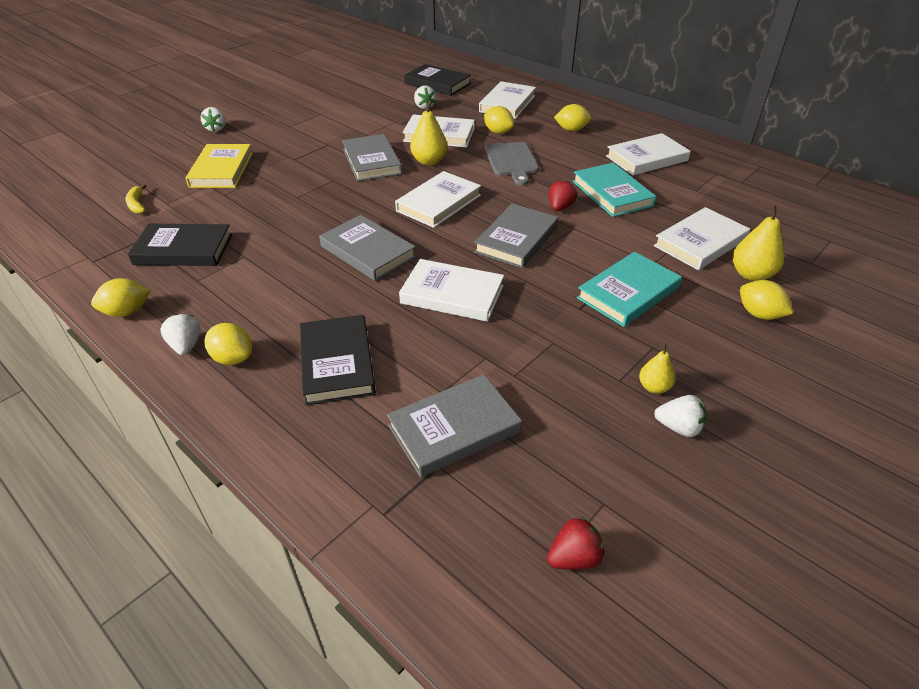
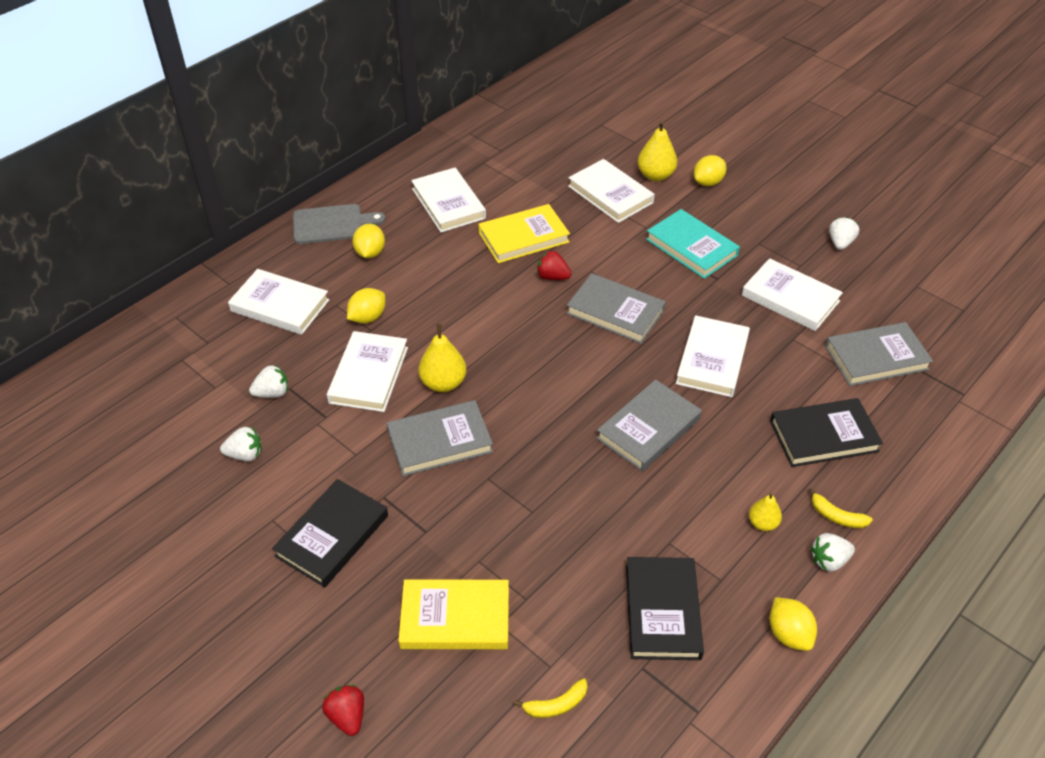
camera: 90 degrees left, 5 degrees up
white strawberry [201,107,226,132] -> white strawberry moved to [220,427,261,462]
yellow lemon [204,323,252,365] -> yellow banana [809,487,873,528]
grey book [387,374,522,478] -> grey book turned 75 degrees counterclockwise [825,322,933,386]
white book [395,171,481,228] -> white book moved to [742,258,843,331]
black book [404,64,471,96] -> black book moved to [272,479,388,587]
grey cutting board [485,142,539,185] -> grey cutting board moved to [293,204,386,244]
red strawberry [547,516,605,569] -> red strawberry moved to [322,685,364,736]
turquoise book [573,163,656,217] -> yellow book [478,204,570,263]
yellow pear [639,343,675,394] -> yellow pear moved to [749,492,782,531]

